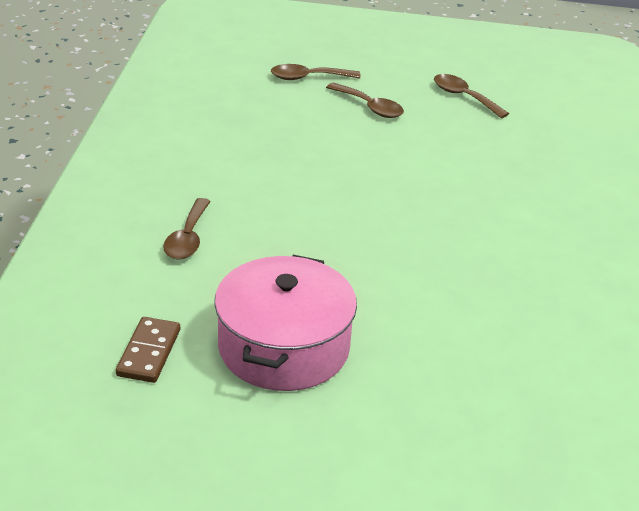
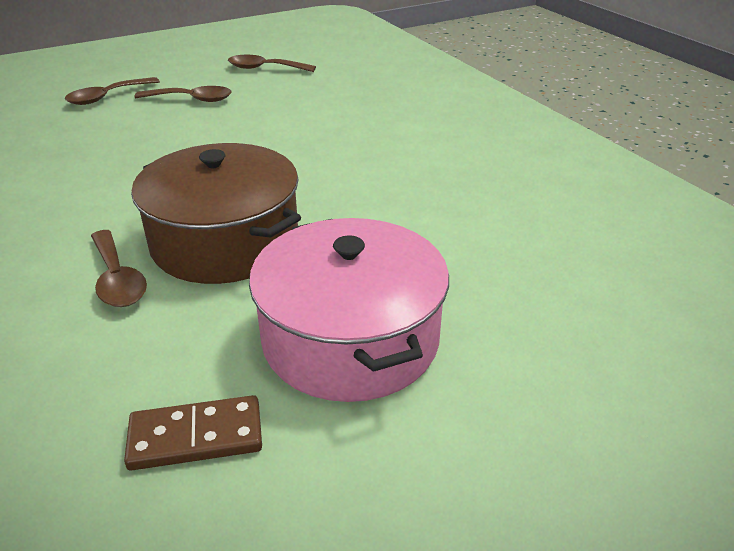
camera: 35 degrees left, 0 degrees up
brown domino [116,317,180,383] -> brown domino turned 75 degrees counterclockwise [124,395,262,471]
none -> brown pot [131,143,301,284]

